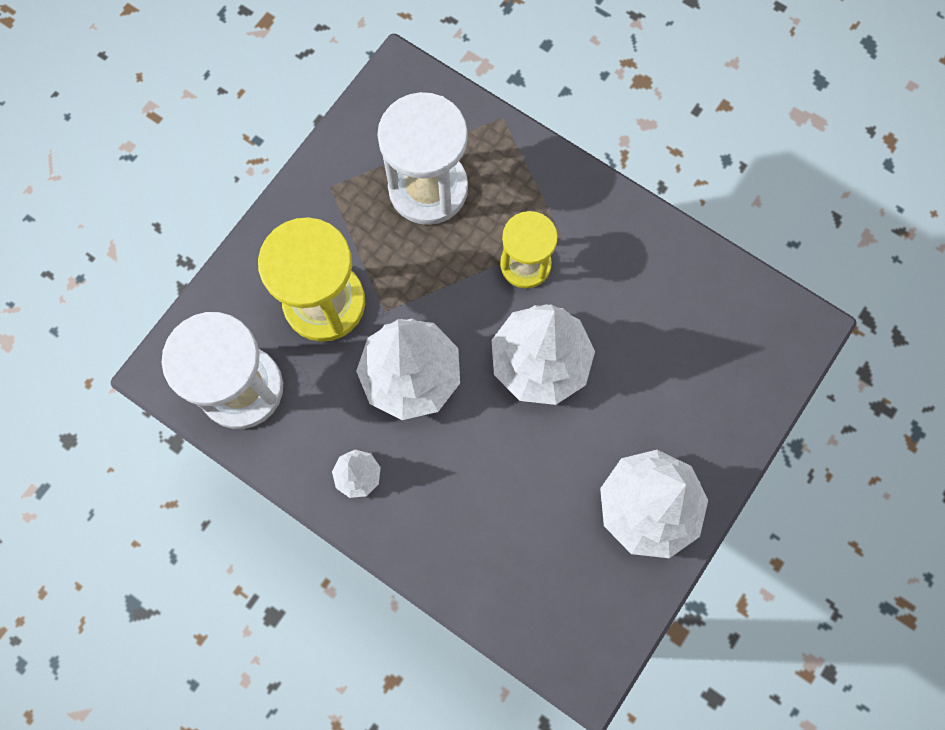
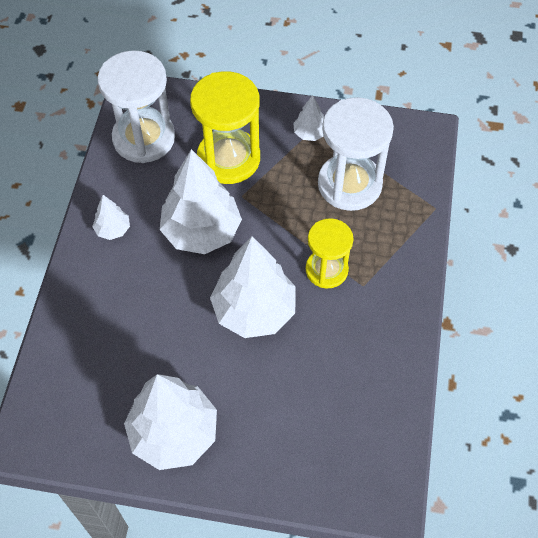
camera: 65 degrees right, 15 degrees down
none -> white tree [293,95,324,141]

